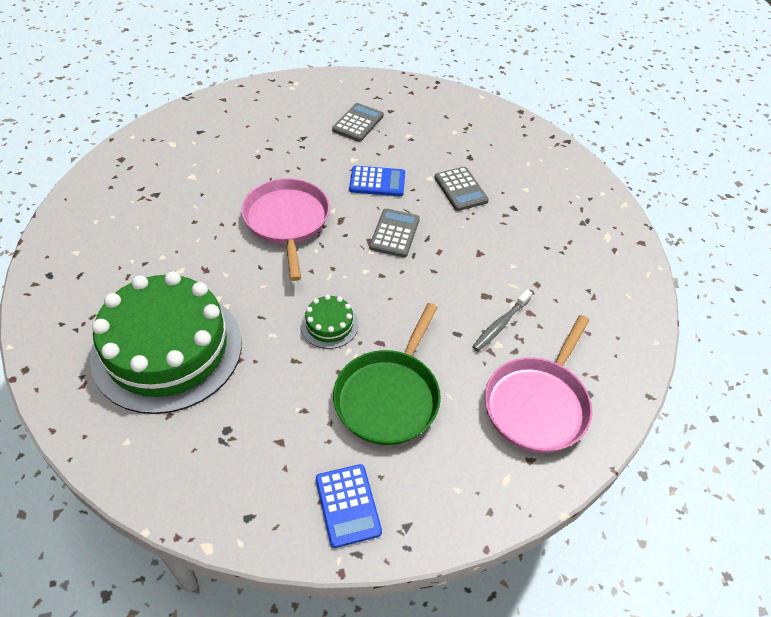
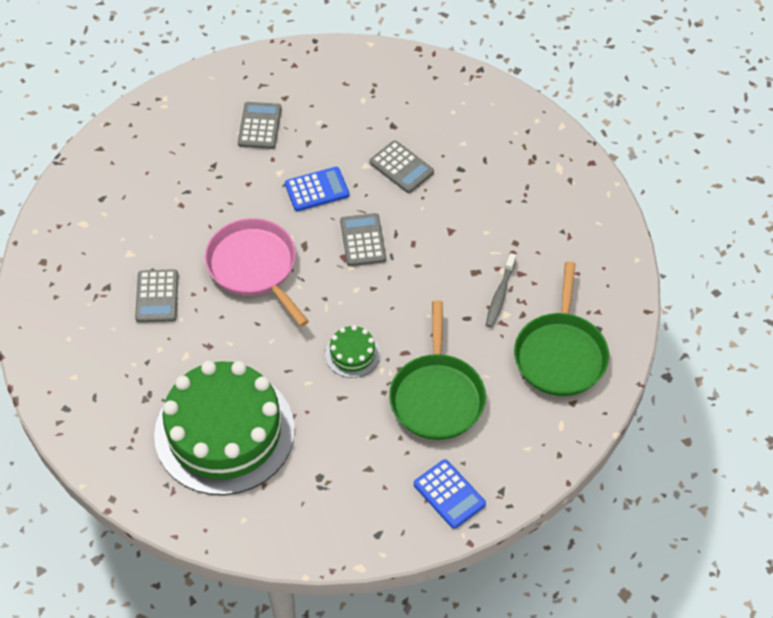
camera: 20 degrees left, 5 degrees up
pink pan [485,315,593,453] -> green pan [514,261,609,396]
none -> grey calculator [135,269,178,323]

